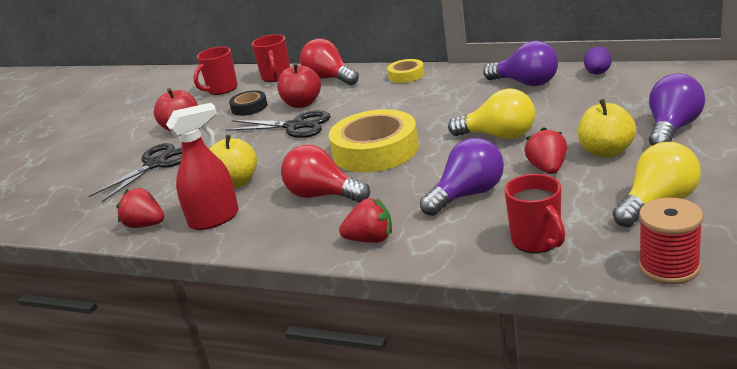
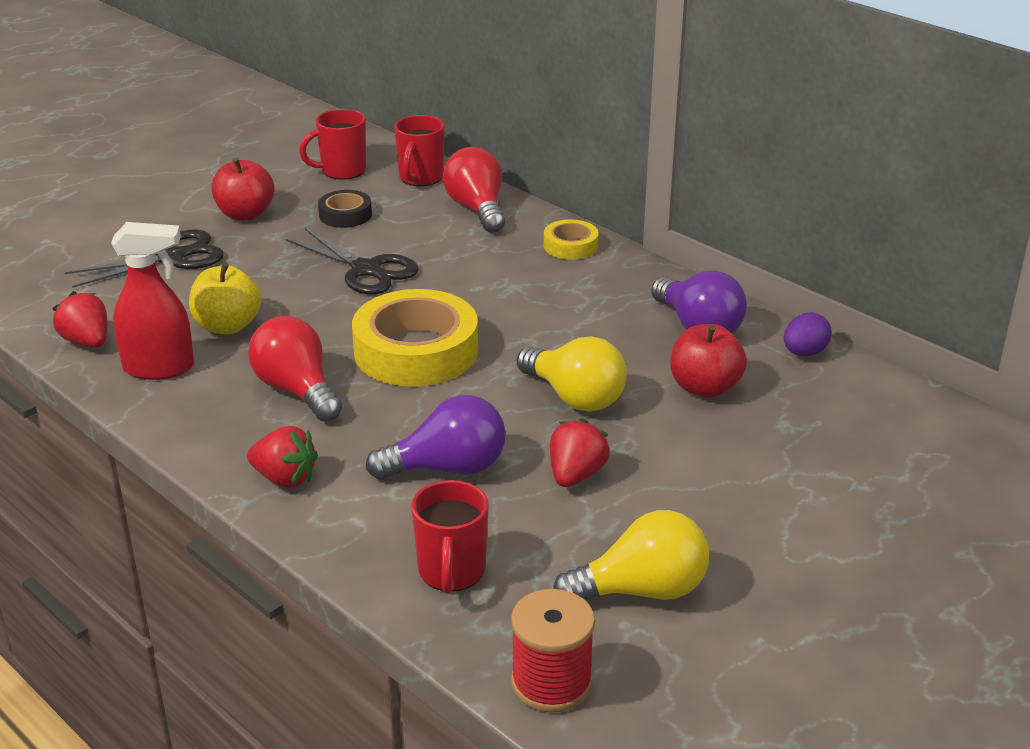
camera: 20 degrees right, 5 degrees up
red apple [277,63,321,108] -> red apple moved to [670,324,747,398]
yellow apple [578,99,636,158] -> none
purple light bulb [649,74,705,146] -> none

